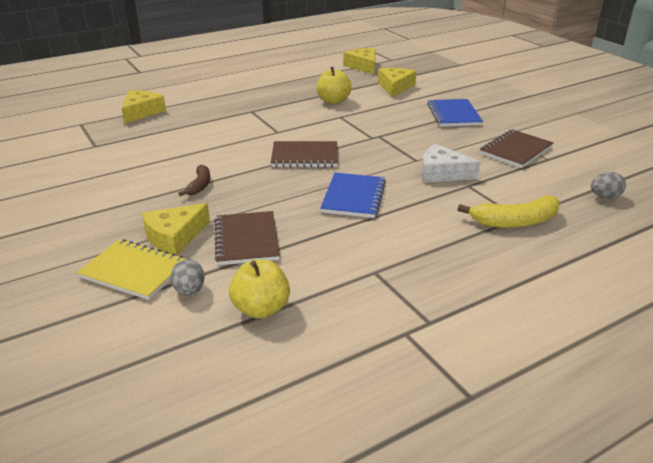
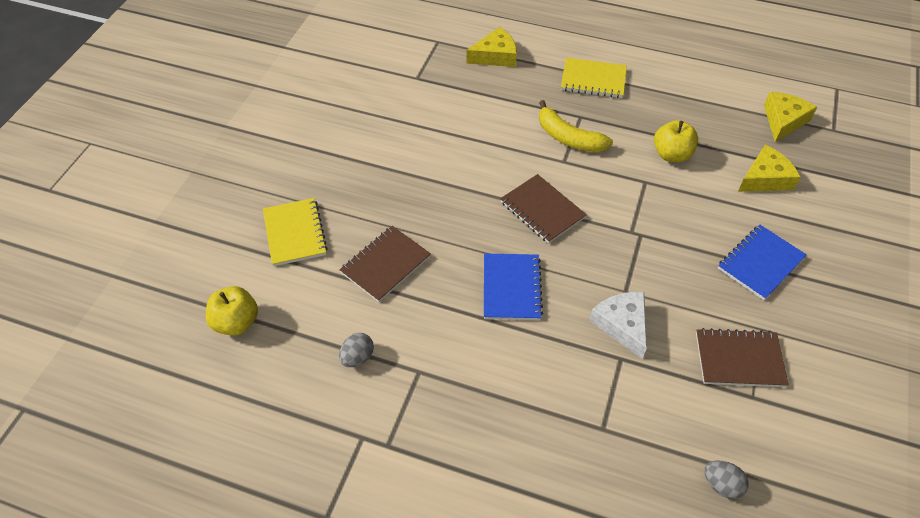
camera: 50 degrees right, 20 degrees up
yellow cheese [142,203,210,256] -> none
grey egg [171,259,205,296] -> grey egg moved to [339,333,374,367]
brown banana [178,165,210,196] -> none
yellow apple [229,260,290,319] -> yellow apple moved to [206,286,258,336]
blue notebook [320,173,386,218] -> blue notebook turned 60 degrees counterclockwise [484,254,543,320]
yellow banana [458,195,560,228] -> yellow banana moved to [539,100,613,152]
none -> yellow notebook [561,58,627,98]

